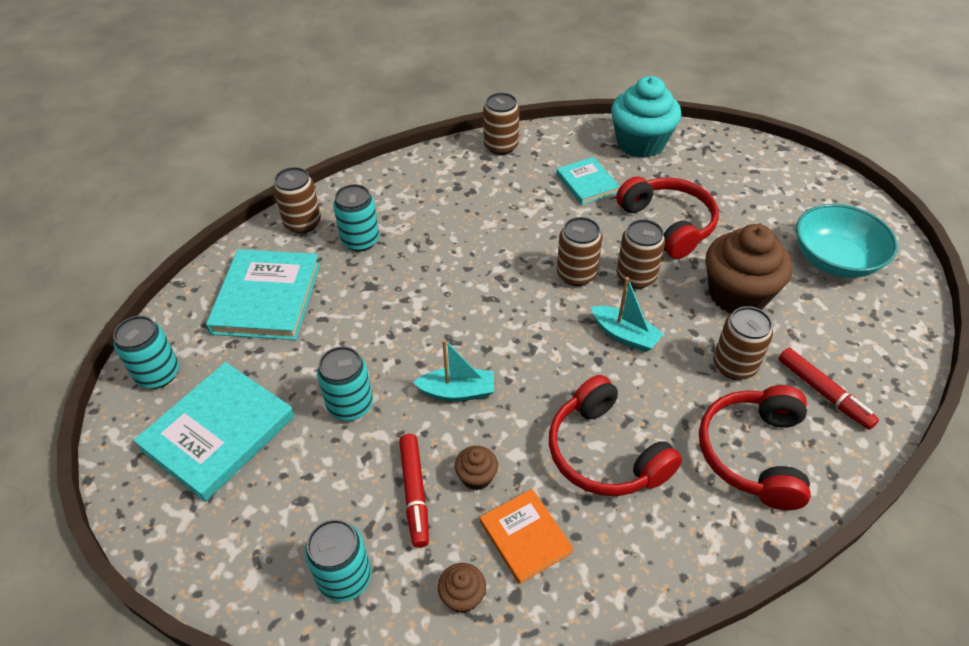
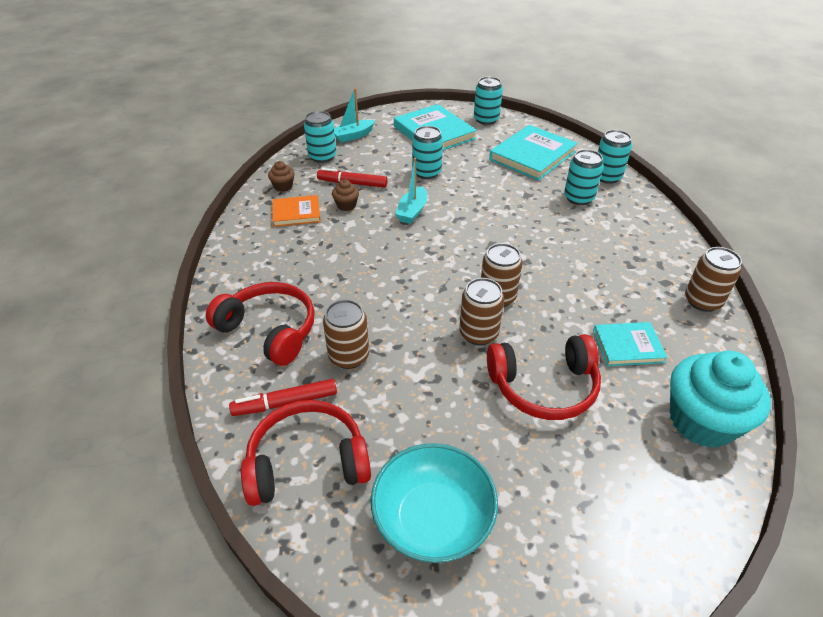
camera: 110 degrees right, 5 degrees down
turquoise book [206,249,320,340] -> turquoise book turned 75 degrees counterclockwise [489,125,578,181]
brown can [273,167,321,234] -> turquoise can [598,130,632,184]
red headphones [549,375,682,496] -> red headphones moved to [241,400,371,506]
turquoise boat [591,277,664,352] -> turquoise boat moved to [334,88,375,143]
brown cupcake [706,224,792,313] -> none

